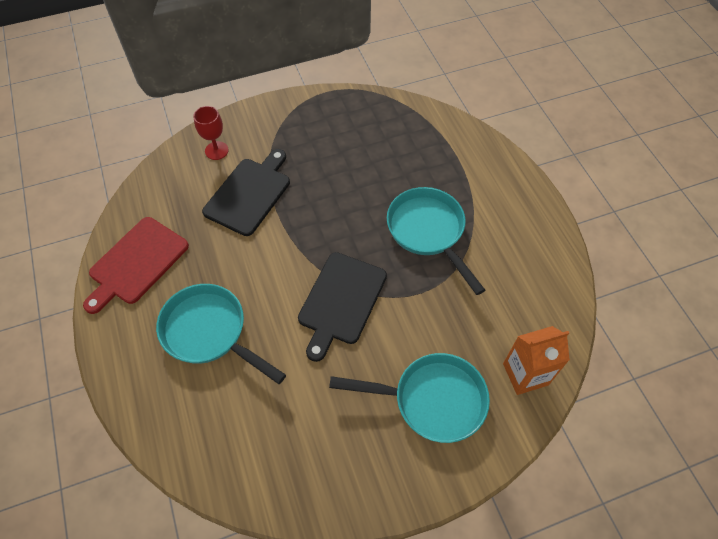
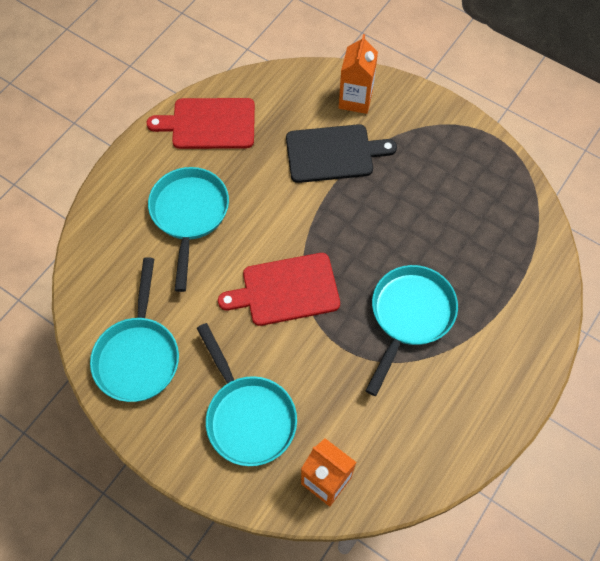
camera: 55 degrees right, 5 degrees up
red goblet [193,106,229,160] -> orange carton [339,34,378,114]
black cutting board [298,252,387,362] -> red cutting board [218,253,340,326]
none -> turquoise pan [90,257,179,402]

